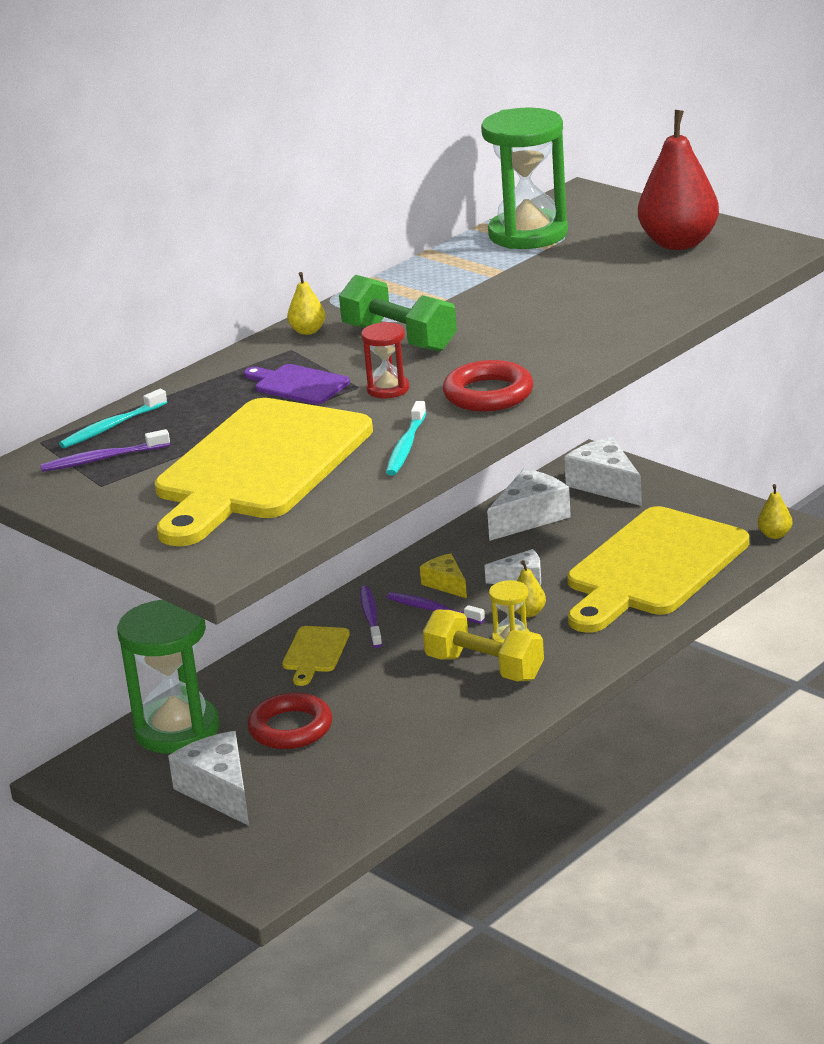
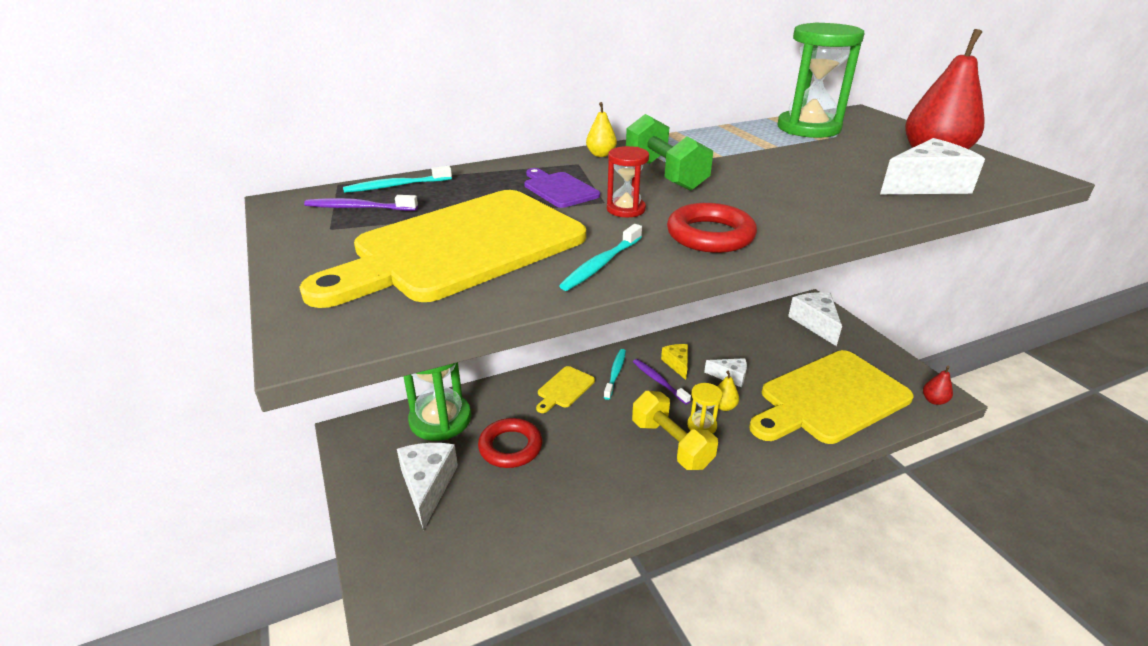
camera: 20 degrees right, 5 degrees up
purple toothbrush [360,586,382,648] -> turquoise toothbrush [604,349,626,400]
white cheese [487,468,571,541] -> white cheese moved to [880,138,985,194]
yellow pear [758,484,792,539] -> red pear [923,366,953,405]

